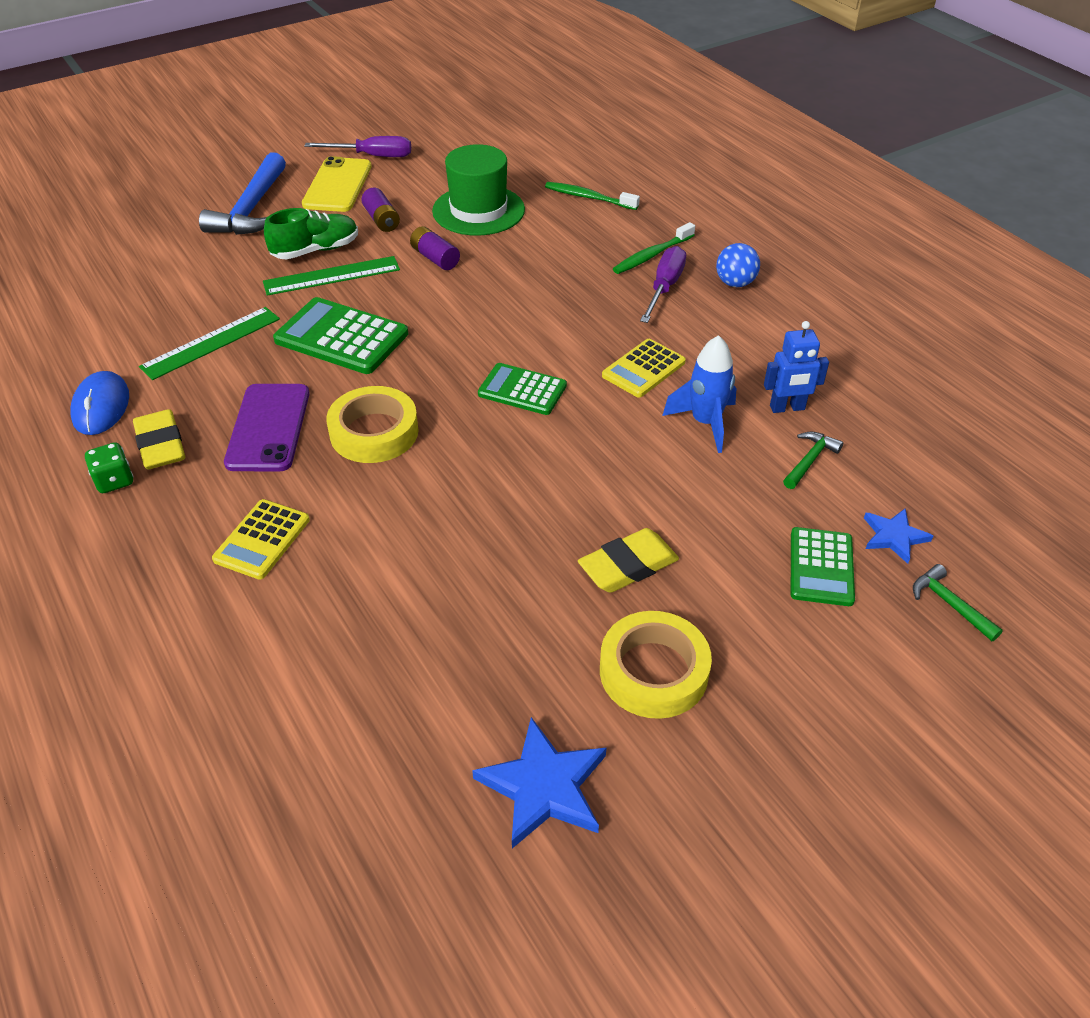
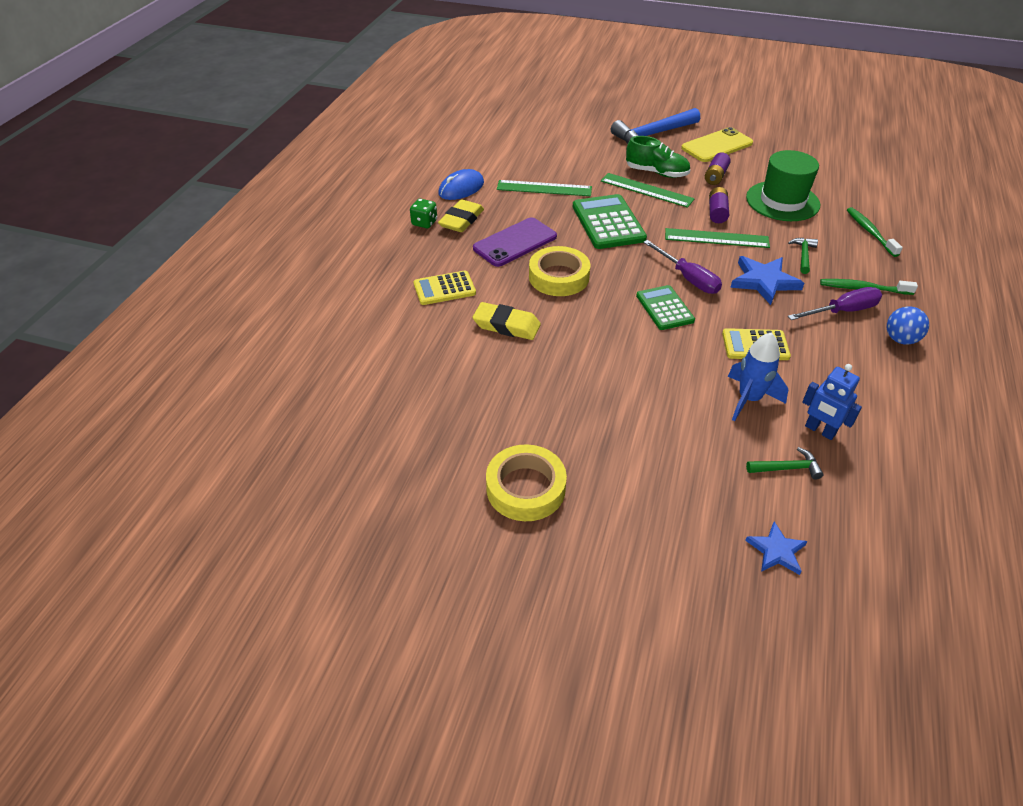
camera: 50 degrees right, 0 degrees up
purple screwdriver [304,136,411,157] -> purple screwdriver moved to [643,240,722,294]
blue star [472,717,606,849] -> blue star moved to [730,256,804,305]
yellow eraser [578,528,679,593] -> yellow eraser moved to [472,302,541,340]
green calculator [791,527,855,606] -> none
green hammer [913,564,1003,641] -> green hammer moved to [788,238,818,274]
none -> green ruler [665,228,770,248]

